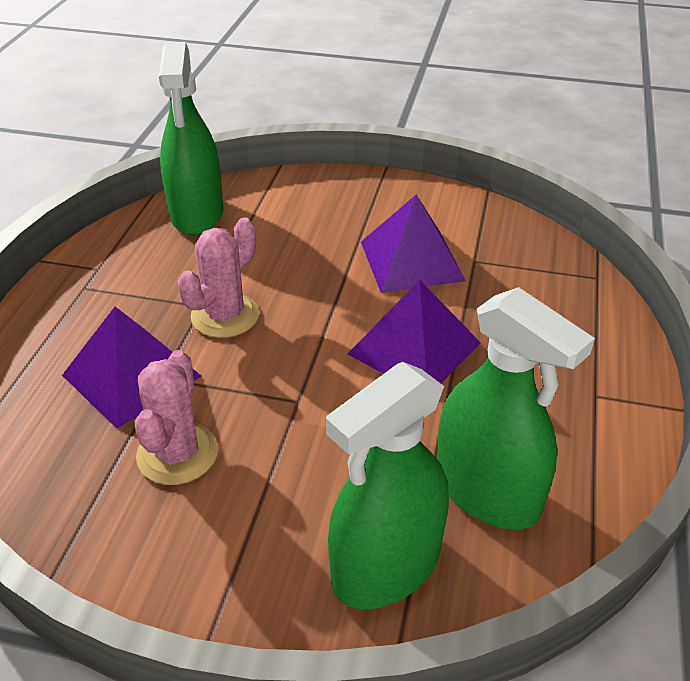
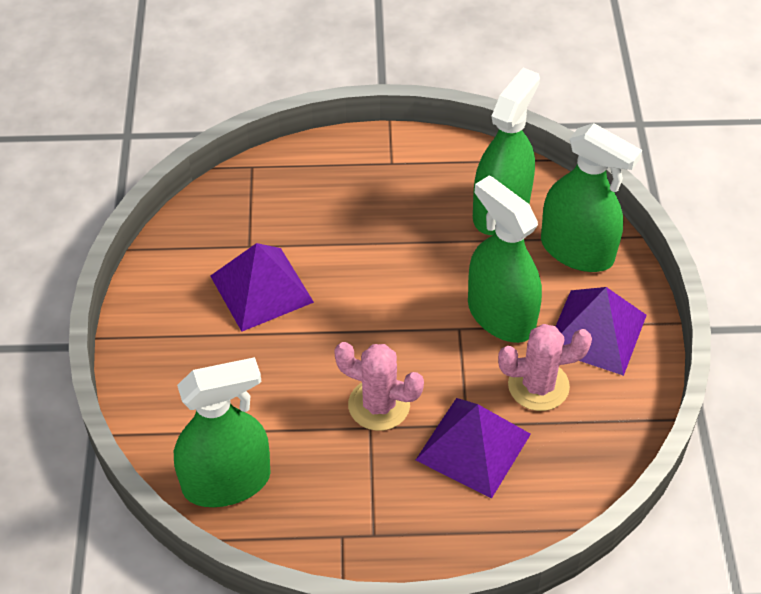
camera: 105 degrees left, 10 degrees up
purple pyramid [348,280,481,383] -> purple pyramid moved to [555,287,647,376]
none -> green spray bottle [468,176,542,343]

